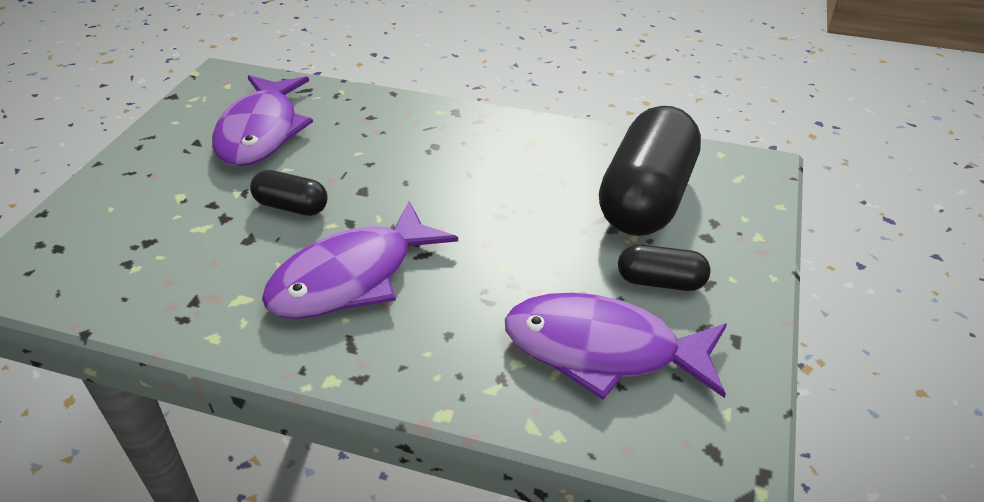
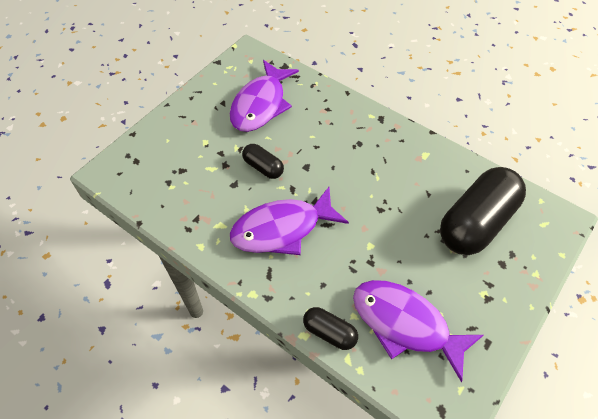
camera: 20 degrees right, 15 degrees up
black capsule [618,244,710,291] -> black capsule moved to [303,307,358,350]

